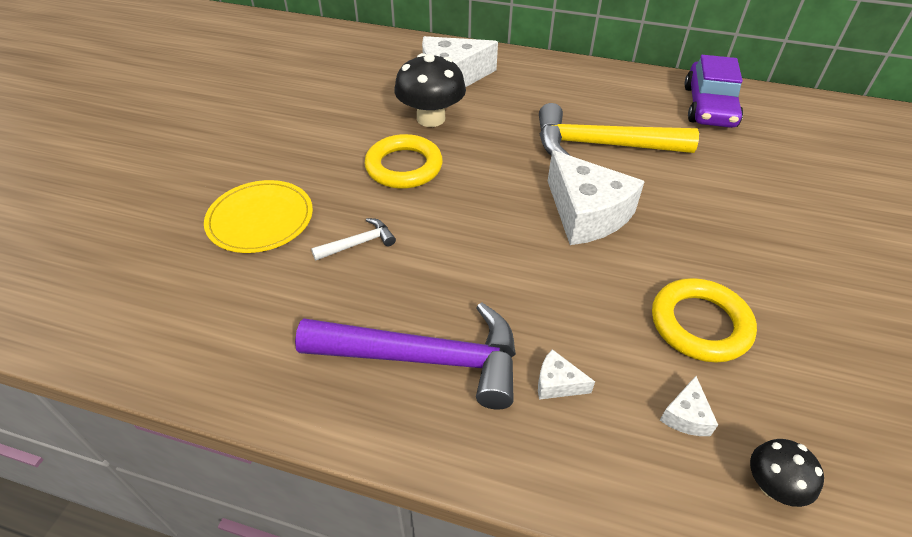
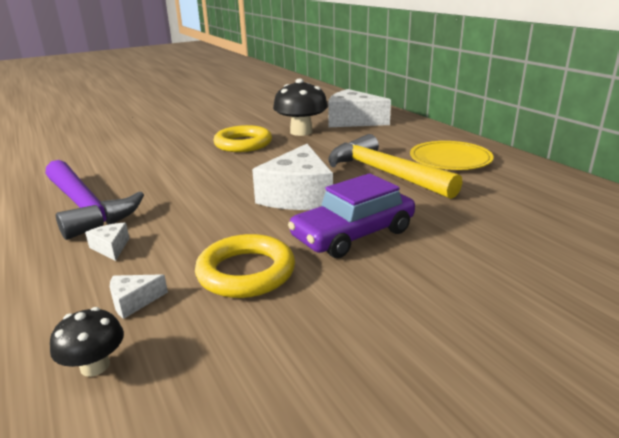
camera: 45 degrees right, 20 degrees down
yellow plate [204,180,313,253] -> yellow plate moved to [410,141,494,170]
white hammer [311,218,396,260] -> none
purple car [684,55,743,128] -> purple car moved to [288,173,415,258]

